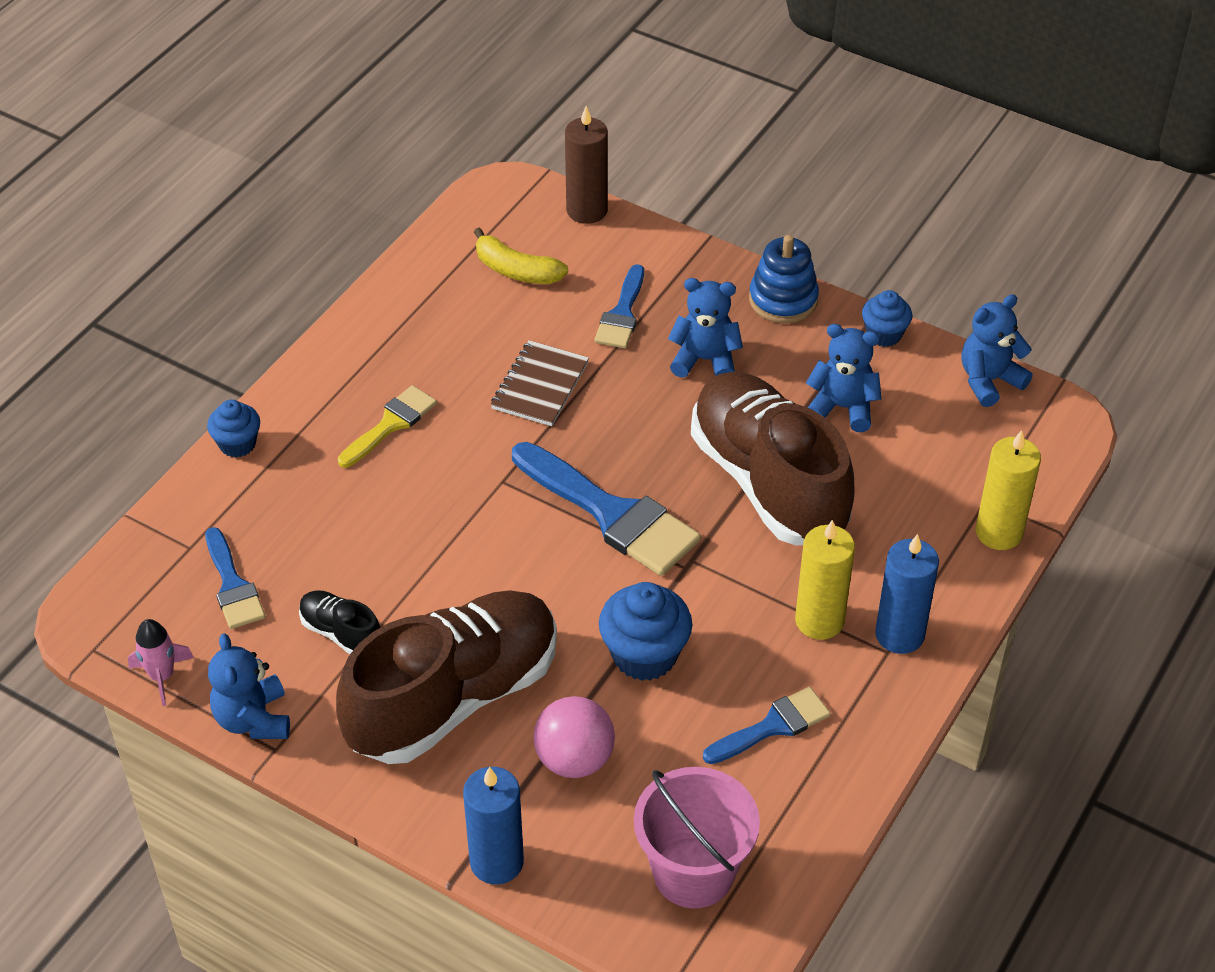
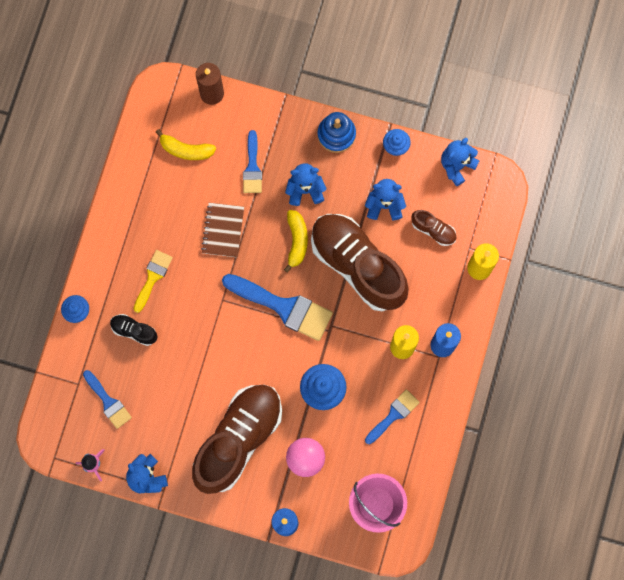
camera: 15 degrees left, 30 degrees up
black shoe [299,590,381,654] -> black shoe moved to [110,314,157,346]
none -> yellow banana [284,210,308,273]
none -> brown shoe [411,210,457,246]

